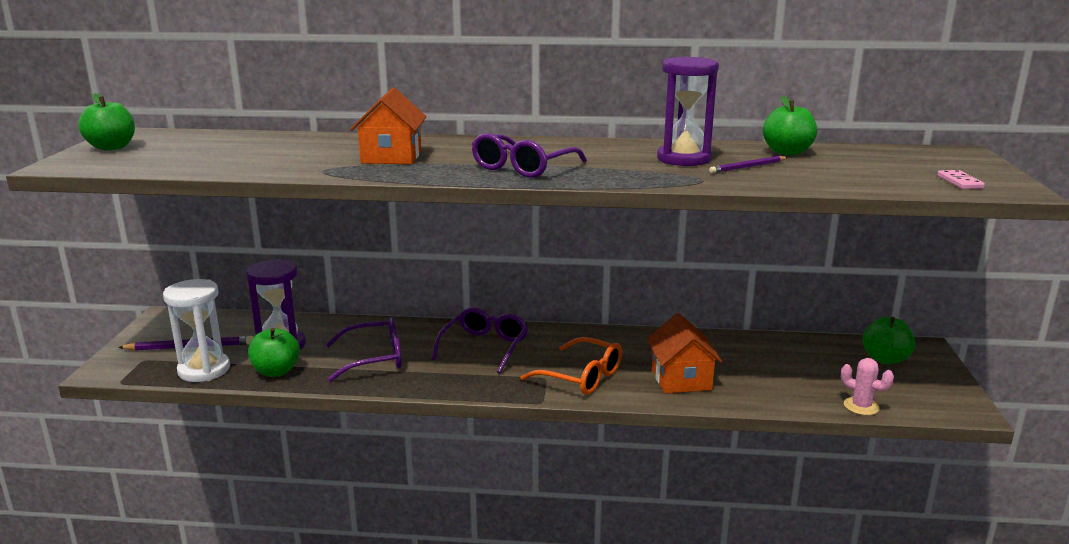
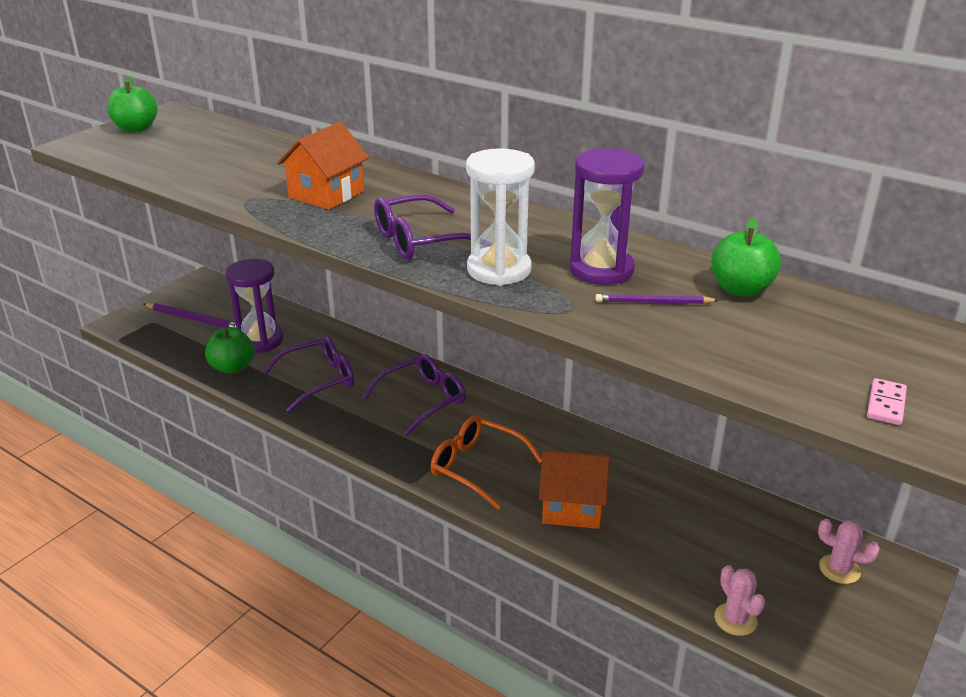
camera: 30 degrees right, 10 degrees up
white hourglass [163,279,230,382] -> white hourglass moved to [466,148,535,286]
purple glasses [326,317,402,382] -> purple glasses turned 45 degrees counterclockwise [263,336,354,412]
orange glasses [521,337,622,395] -> orange glasses turned 150 degrees clockwise [431,415,542,510]
orange house [647,313,722,393] -> orange house turned 75 degrees clockwise [539,450,610,529]
green apple [863,317,915,364] -> pink cactus [818,519,880,584]

